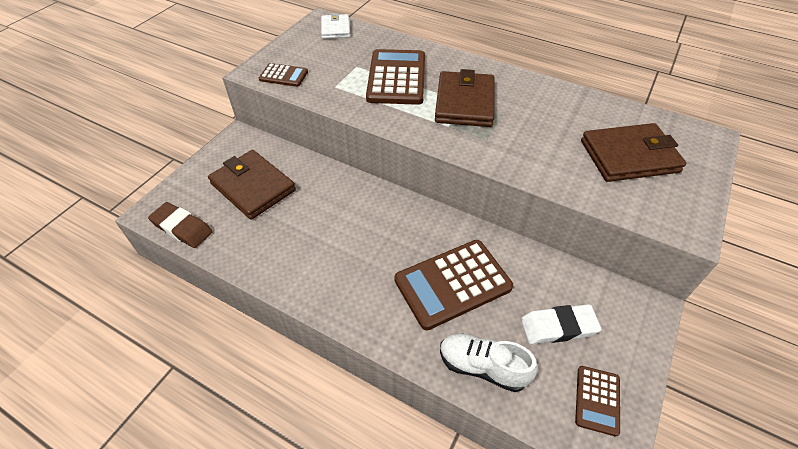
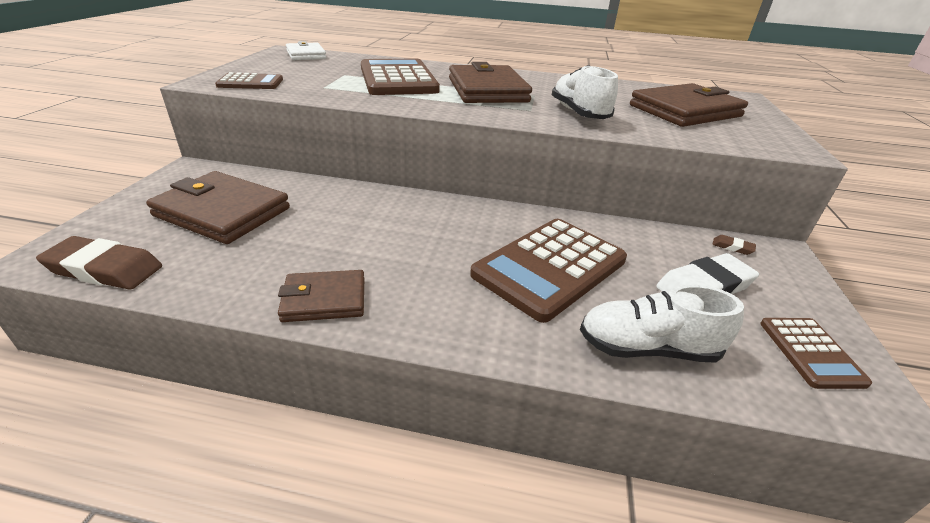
camera: 20 degrees left, 15 degrees down
none -> brown wallet [278,270,364,322]
none -> white shoe [552,65,618,119]
none -> brown eraser [712,235,756,255]

